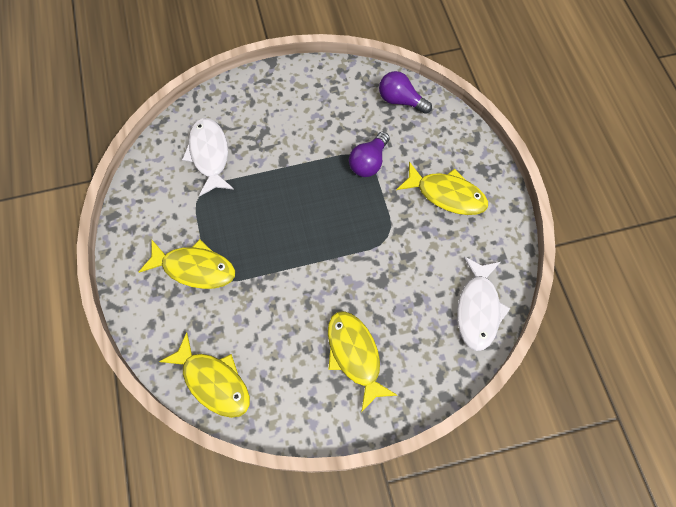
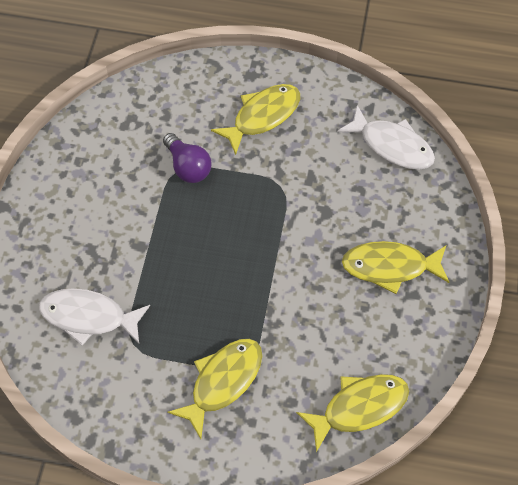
camera: 65 degrees left, 5 degrees down
purple light bulb [379,71,432,114] -> none

